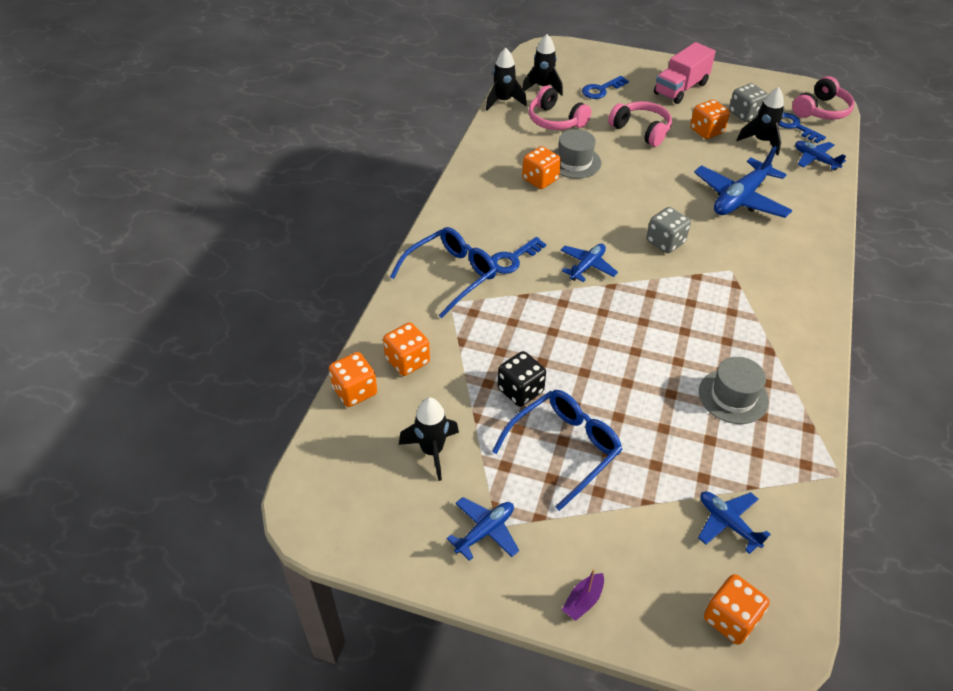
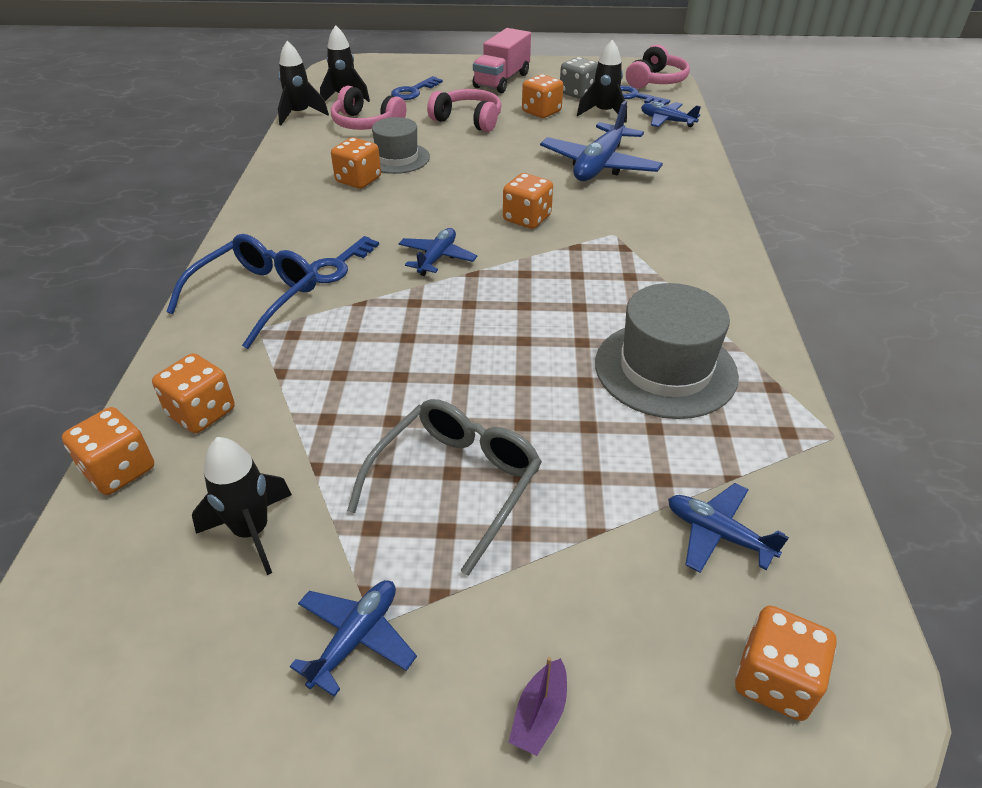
camera: 15 degrees left, 5 degrees down
blue glasses [492,390,622,511] -> grey glasses [347,399,542,576]
black dice [498,351,546,407] -> none
grey dice [646,207,691,253] -> orange dice [503,173,553,229]
grey hat [699,357,769,424] -> grey hat [595,283,739,419], size x1.50

